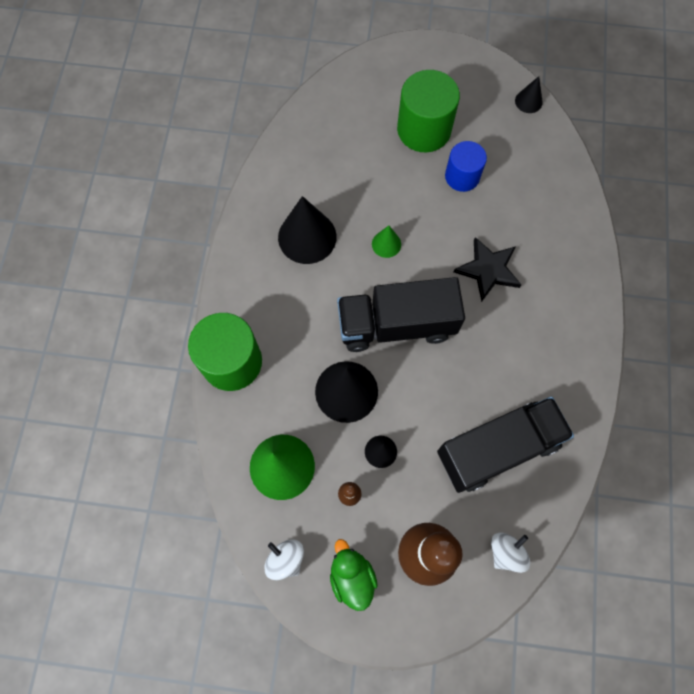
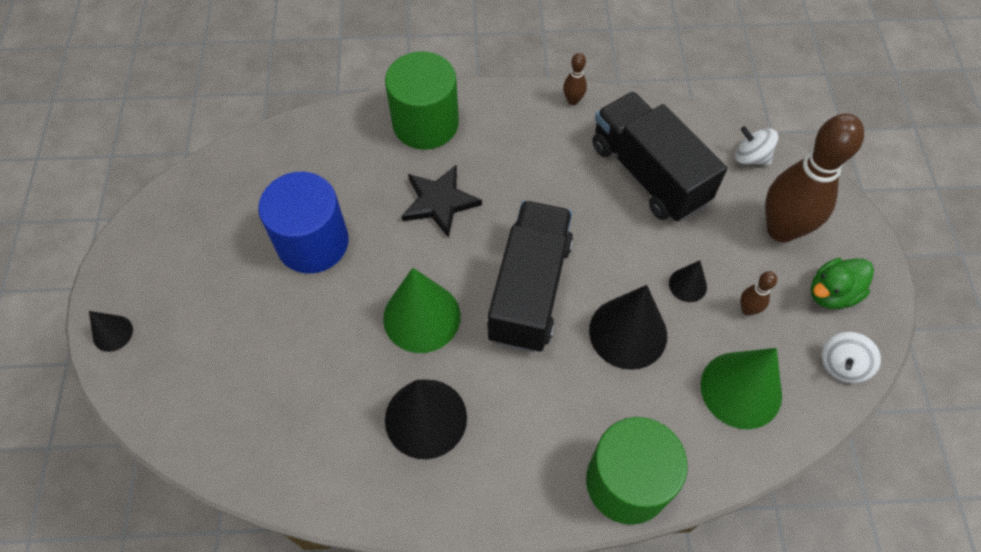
camera: 100 degrees left, 10 degrees down
black truck [337,277,465,352] -> black truck turned 150 degrees counterclockwise [487,201,573,352]
green cone [372,225,401,258] -> green cone [383,268,460,353], size x1.99
green cylinder [397,70,460,152] -> green cylinder moved to [385,51,459,150]
blue cylinder [445,141,487,192] -> blue cylinder [258,172,349,274], size x1.59
black cone [515,76,543,113] -> black cone moved to [89,311,133,352]
none -> brown bowling pin [563,53,587,105]

